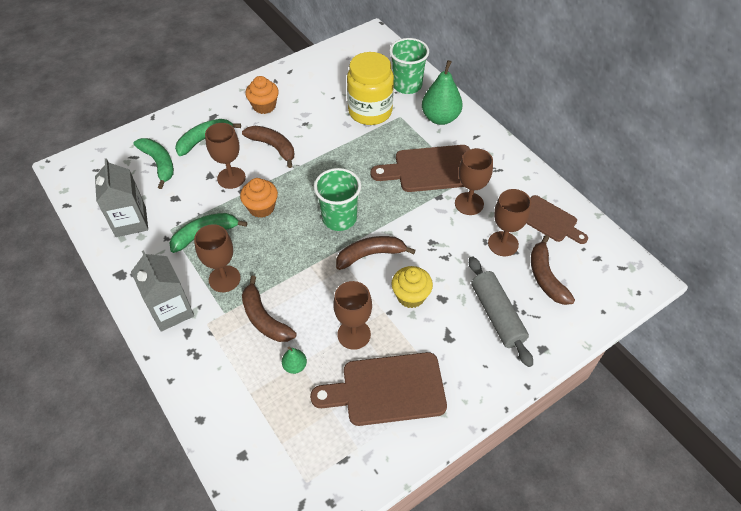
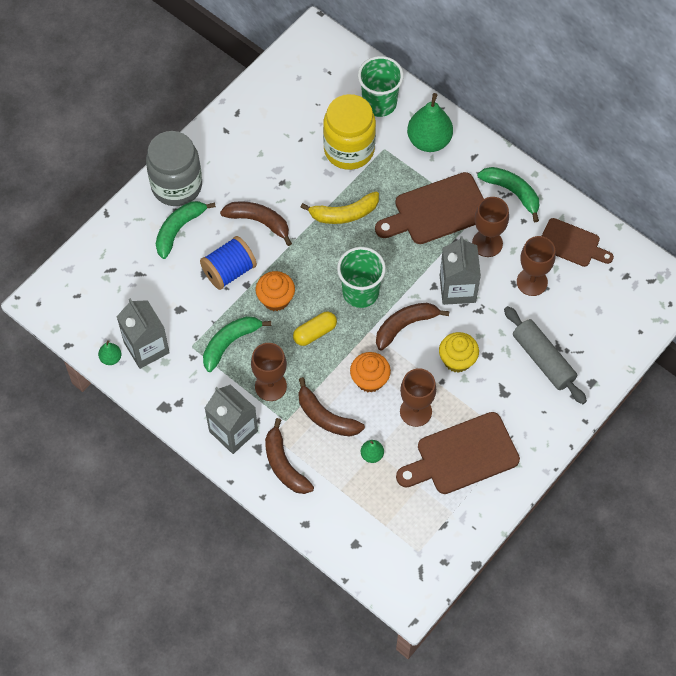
camera: 15 degrees left, 10 degrees up
green banana [133,138,174,189] -> green banana moved to [477,167,539,222]
brown goblet [205,123,246,189] -> blue spool [200,236,257,290]
orange cupcake [245,76,279,114] -> orange cupcake moved to [350,352,391,393]
brown banana [531,235,575,305] -> brown banana moved to [265,418,314,494]
none -> green pear [98,340,121,365]
none -> grey jar [146,131,202,206]
none -> yellow capsule [293,312,337,346]
none -> yellow banana [300,192,379,224]
none -> grey carton [440,236,481,305]

